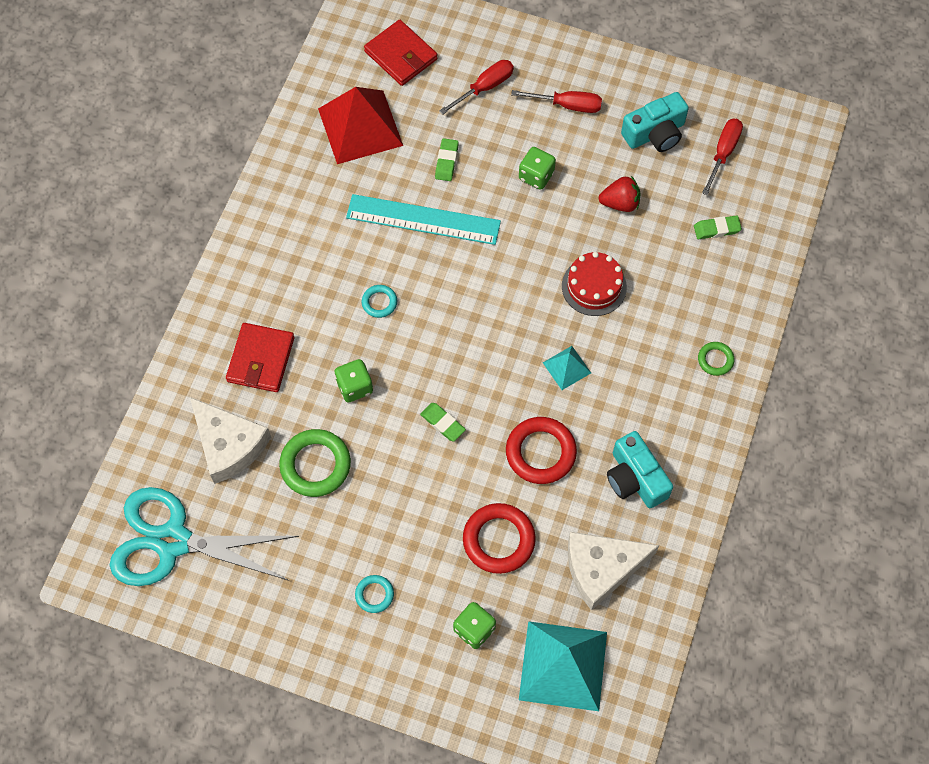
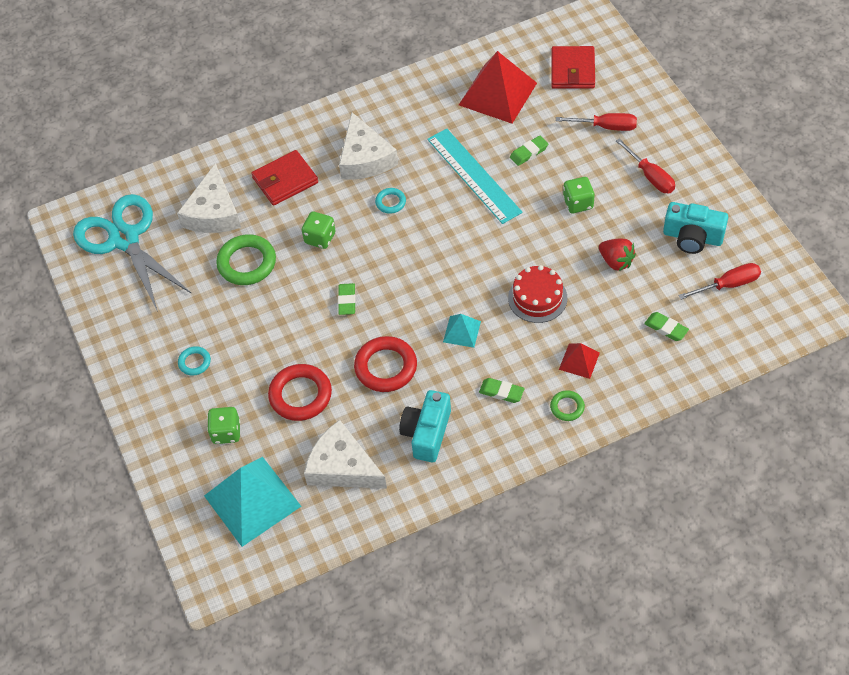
camera: 50 degrees right, 10 degrees down
none -> white cheese [339,112,398,180]
none -> green eraser [479,378,524,403]
none -> red pyramid [559,343,600,379]

